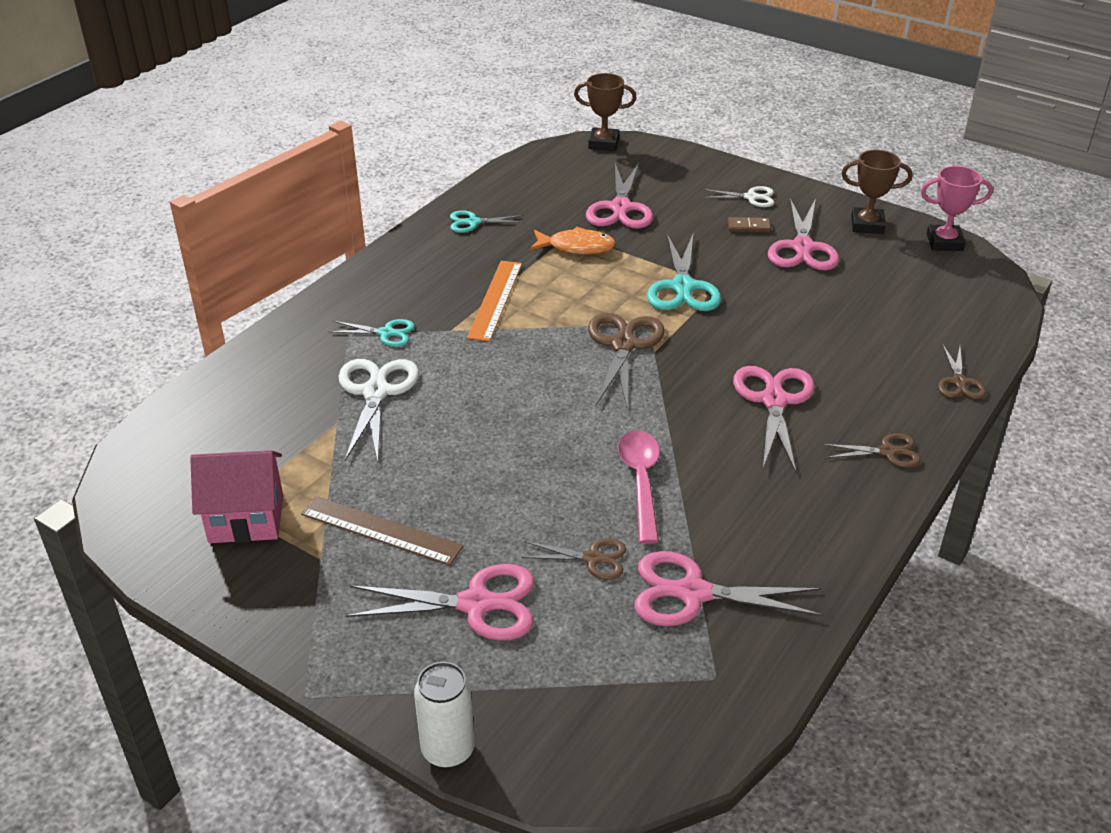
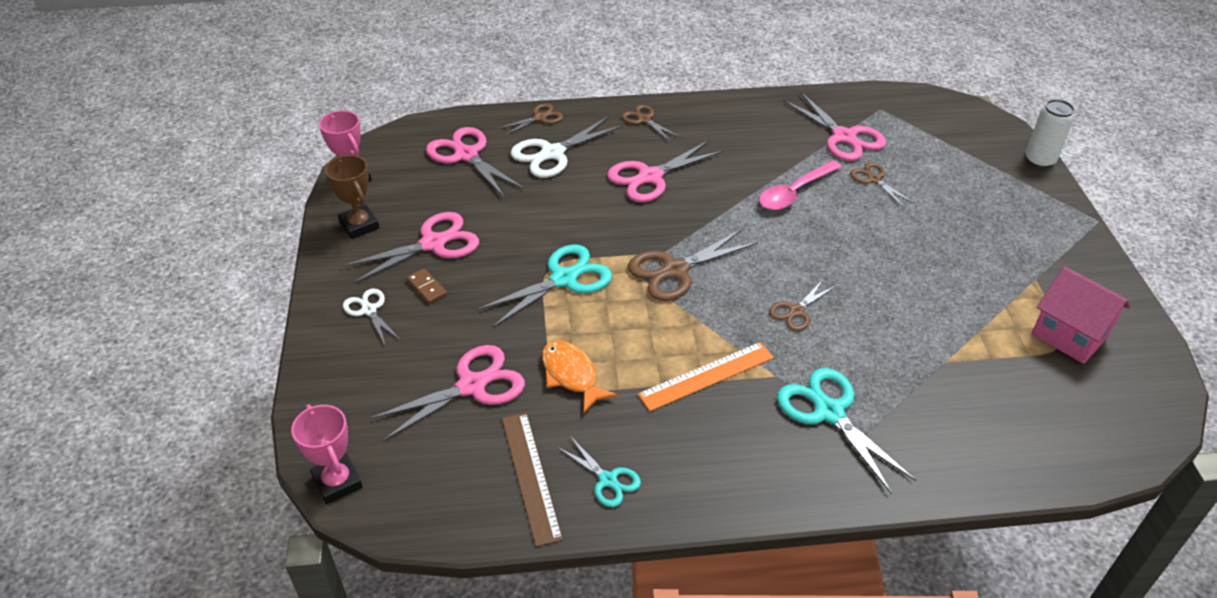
camera: 130 degrees left, 5 degrees up
brown ruler [301,496,463,566] -> brown ruler moved to [502,413,563,547]
turquoise scissors [328,319,415,347] -> turquoise scissors [777,368,916,494], size x1.74
white scissors [338,359,419,462] -> white scissors moved to [510,116,624,178]
pink scissors [345,564,534,641] -> pink scissors moved to [426,127,525,198]
brown trophy [574,73,636,151] -> pink trophy [291,404,362,504]
none -> brown scissors [769,281,836,331]

